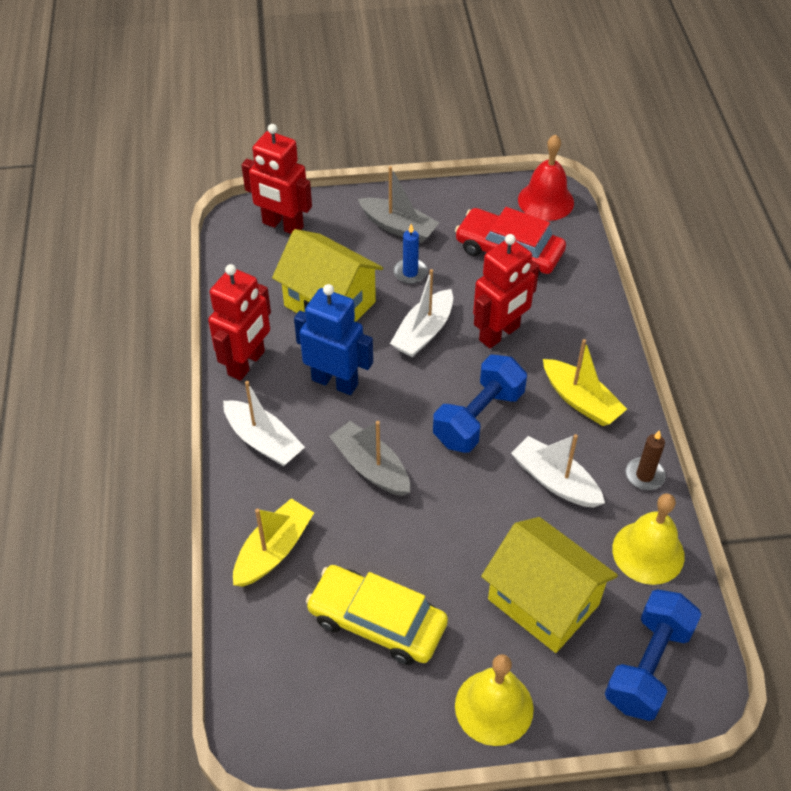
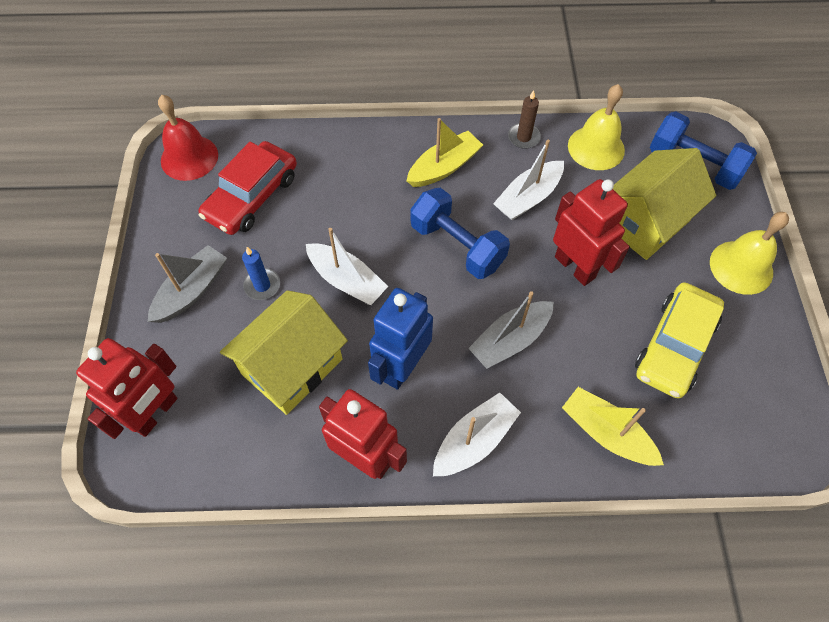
camera: 85 degrees left, 10 degrees up
red robot [473,234,540,349] -> red robot moved to [553,179,630,286]

